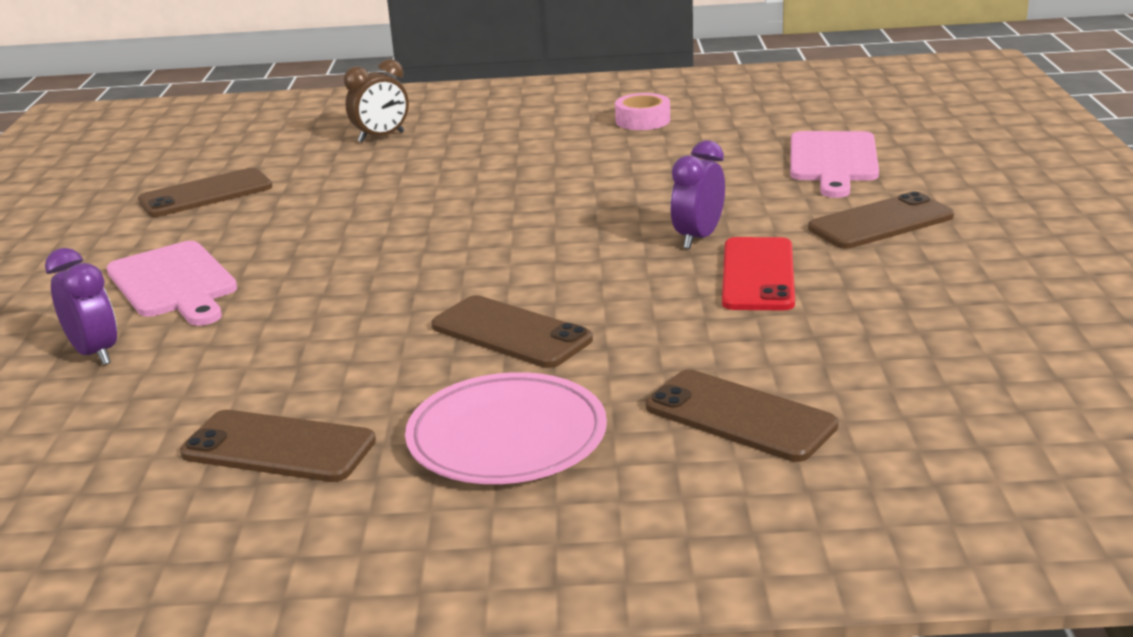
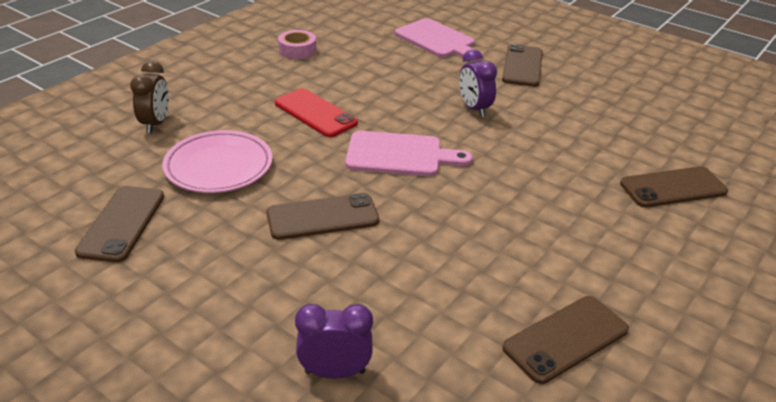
camera: 55 degrees left, 10 degrees up
pink cutting board [106,241,237,326] -> pink cutting board moved to [345,131,473,176]
pink plate [405,372,607,484] -> pink plate moved to [162,130,273,193]
brown phone [431,295,593,368] -> brown phone moved to [266,193,379,240]
red phone [722,237,795,310] -> red phone moved to [275,88,358,137]

